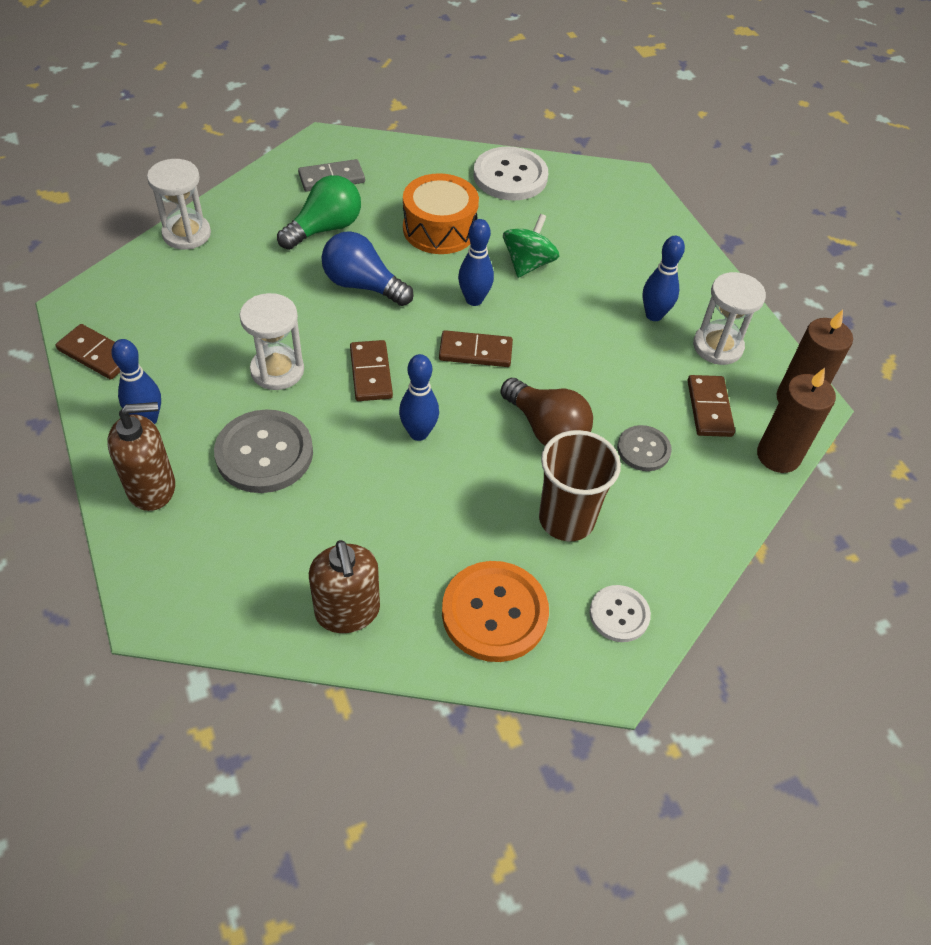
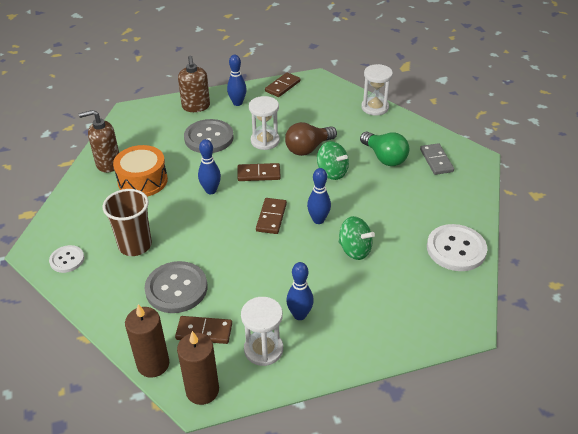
camera: 100 degrees right, 10 degrees down
blue light bulb [321,231,414,306] -> green spinning top [317,141,349,180]
orange drum [403,173,479,254] -> orange drum moved to [113,145,168,197]
orange button [442,561,549,662] -> none
brown light bulb [501,378,593,445] -> brown light bulb moved to [285,122,337,156]
grey button [617,425,672,471] -> grey button [145,261,207,313], size x1.76

